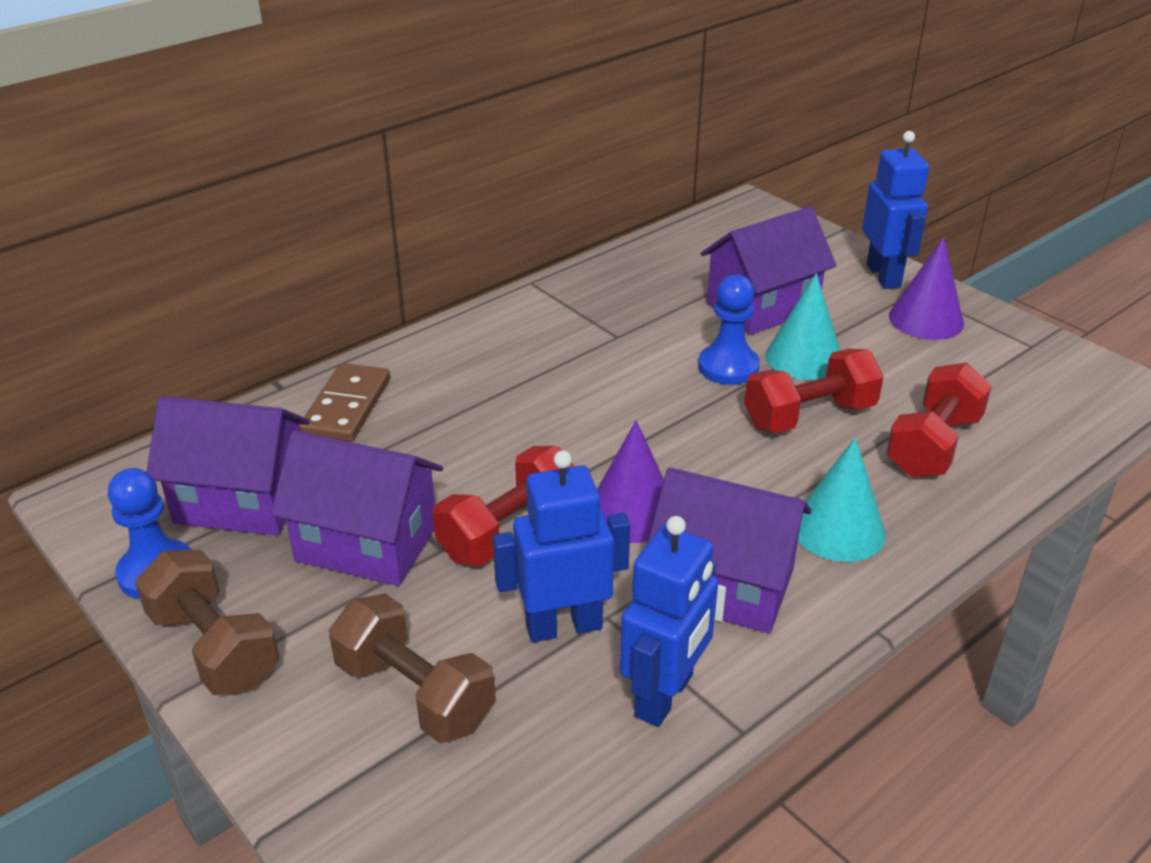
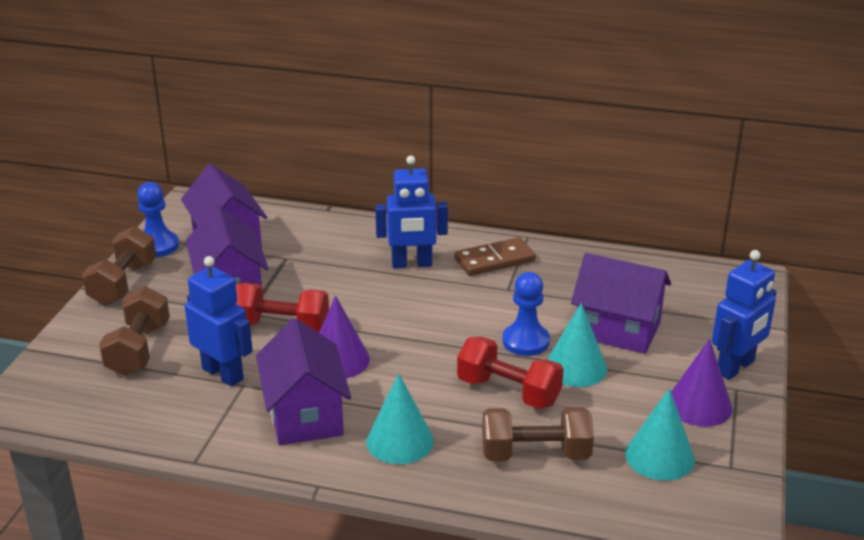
camera: 55 degrees right, 5 degrees down
brown domino [299,363,390,442] -> brown domino moved to [454,237,536,276]
blue robot [620,516,718,727] -> blue robot moved to [375,156,448,268]
red dumbbell [886,362,992,477] -> brown dumbbell [482,407,594,461]
none -> turquoise cone [625,388,695,481]

